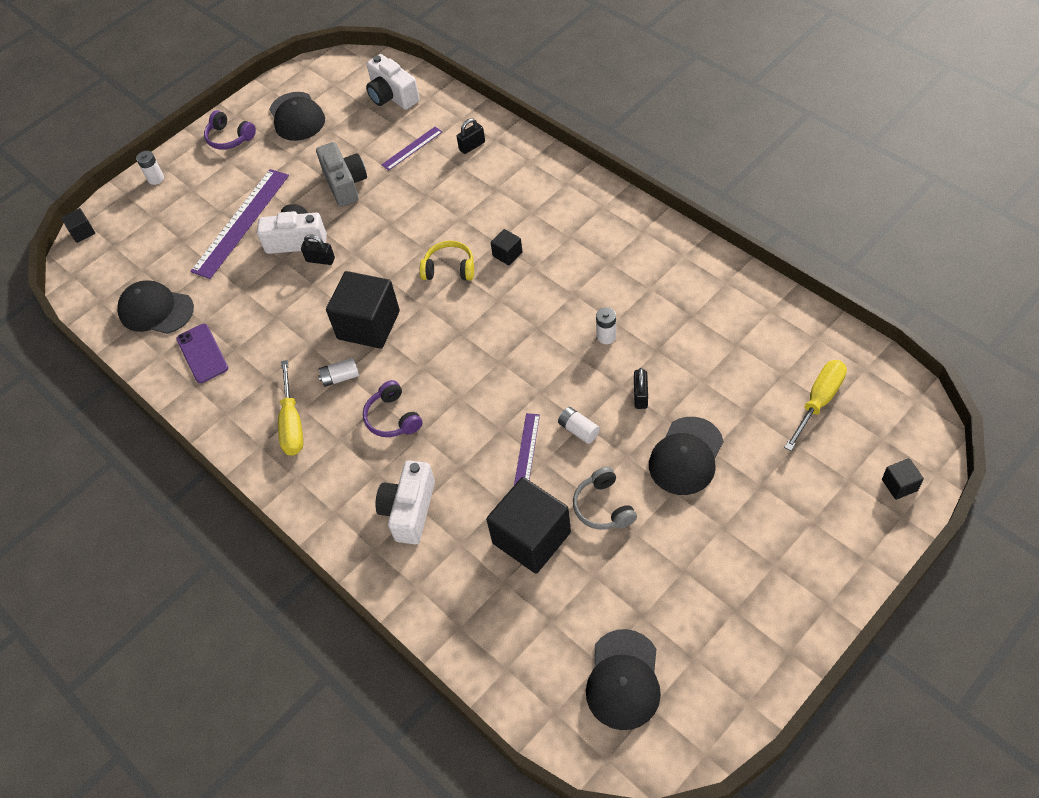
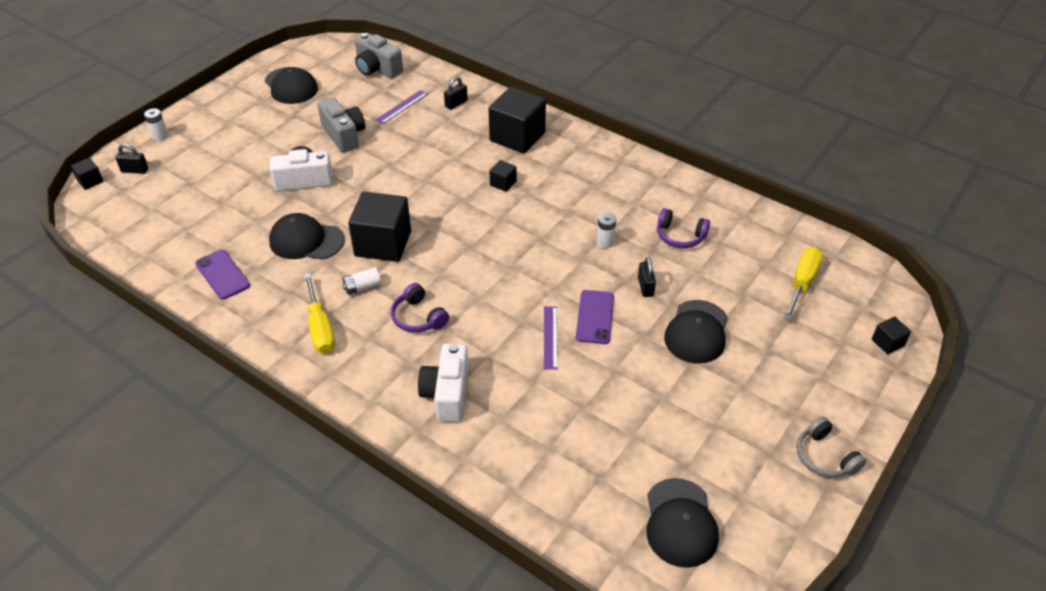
camera: 15 degrees left, 10 degrees down
black cap [117,281,194,334] -> black cap moved to [269,213,345,260]
purple ruler [190,169,289,279] -> none
purple headphones [204,110,256,150] -> purple headphones moved to [657,208,710,248]
black padlock [301,235,335,265] -> black padlock moved to [115,143,148,174]
white camera [366,54,420,110] -> grey camera [355,33,403,78]
yellow headphones [420,241,474,280] -> none
black cube [486,477,571,574] -> black cube moved to [489,87,546,153]
white battery [558,407,600,444] -> purple phone [576,290,614,344]
grey headphones [573,467,637,530] -> grey headphones moved to [796,416,866,478]

